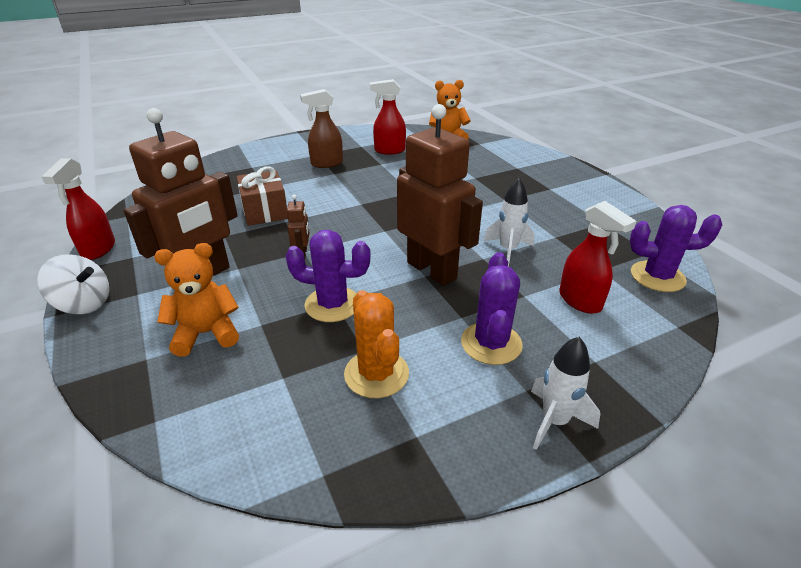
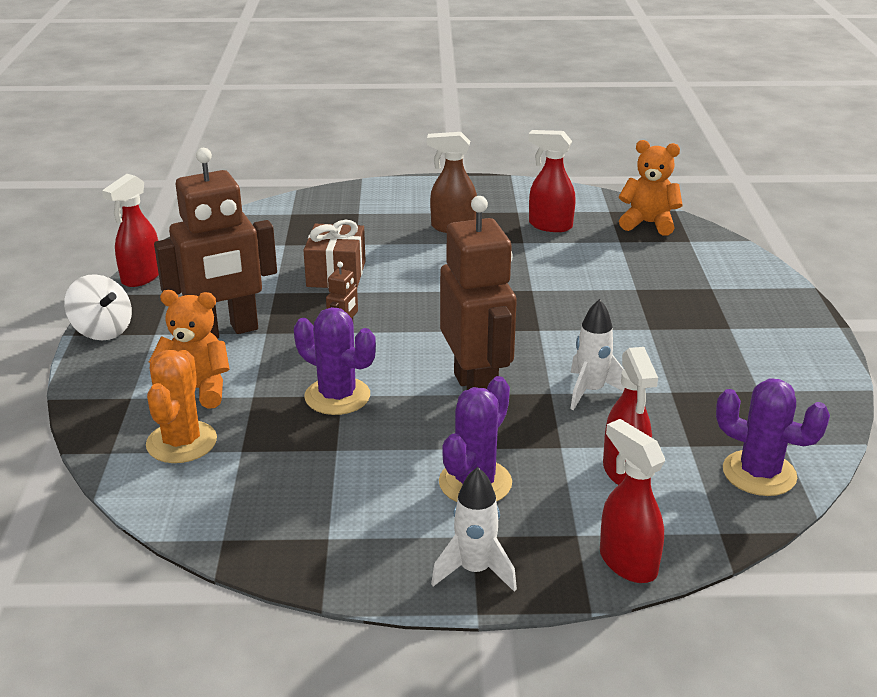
camera: 25 degrees right, 5 degrees down
orange cactus [344,290,409,398] -> orange cactus moved to [146,350,217,463]
none -> red spray bottle [600,419,665,583]

